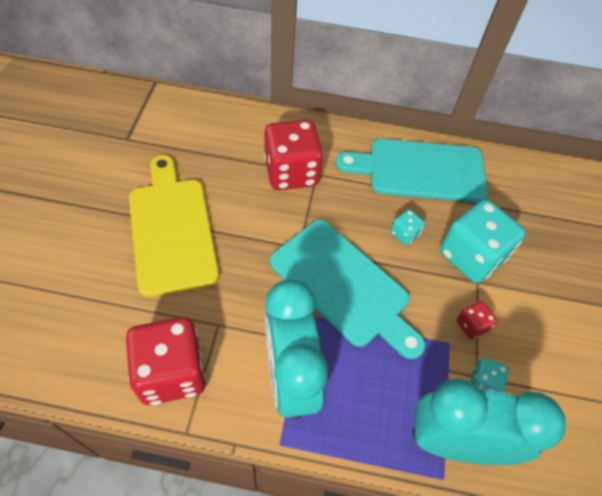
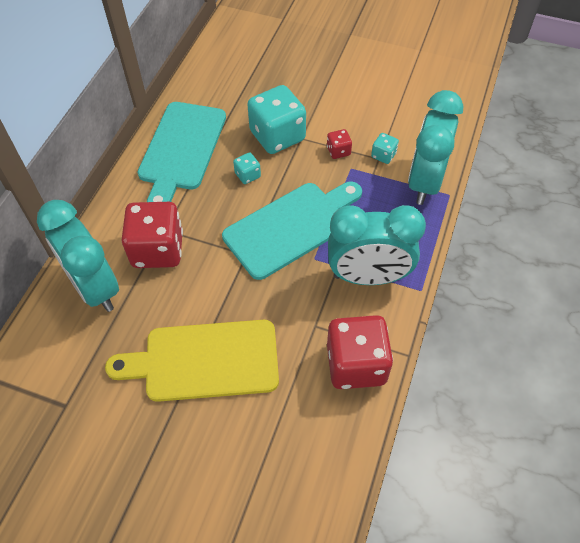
camera: 75 degrees left, 0 degrees up
none -> turquoise clock [37,200,119,312]

